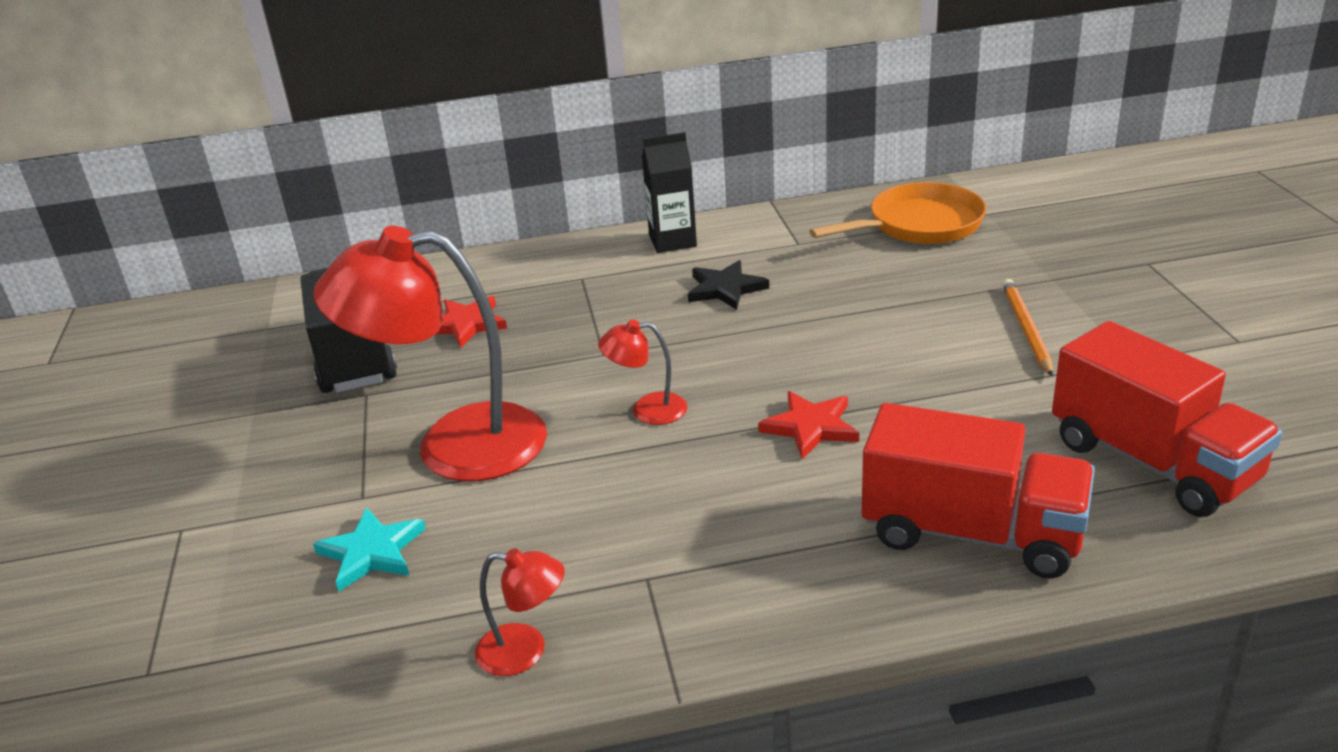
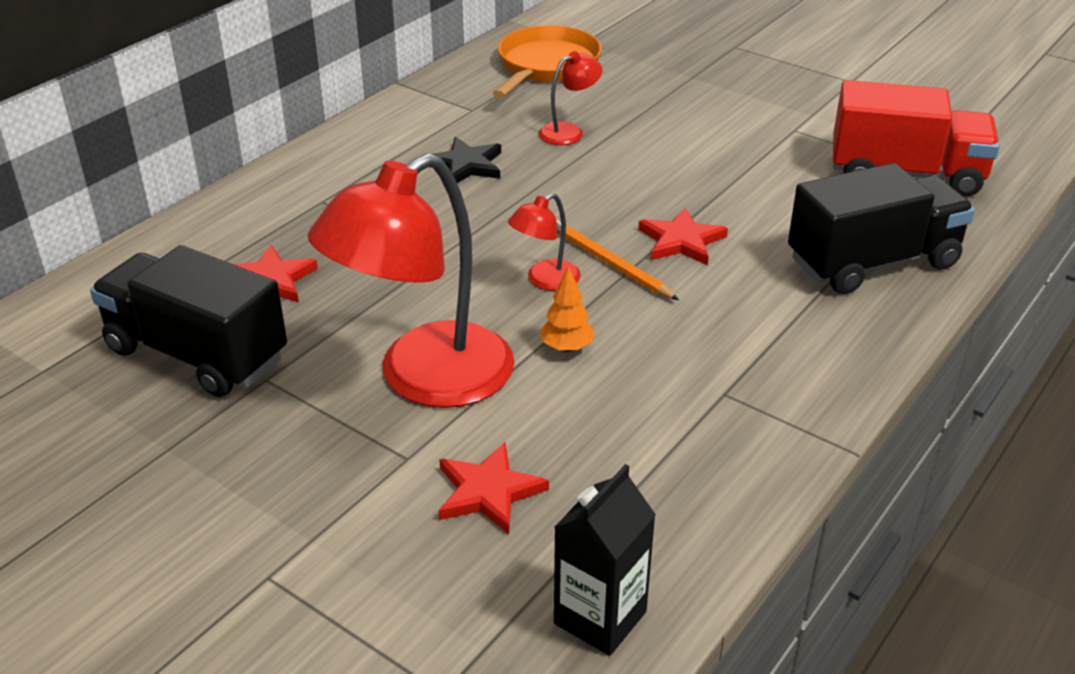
camera: 45 degrees left, 5 degrees up
turquoise star [313,508,426,592] -> red star [438,443,549,534]
red lamp [475,548,565,676] -> red lamp moved to [539,51,603,145]
black carton [642,132,697,253] -> black carton moved to [554,464,656,656]
red truck [862,403,1095,578] -> black truck [788,163,975,294]
orange pencil [1002,279,1053,377] -> orange pencil moved to [556,219,679,300]
none -> orange tree [539,266,595,352]

